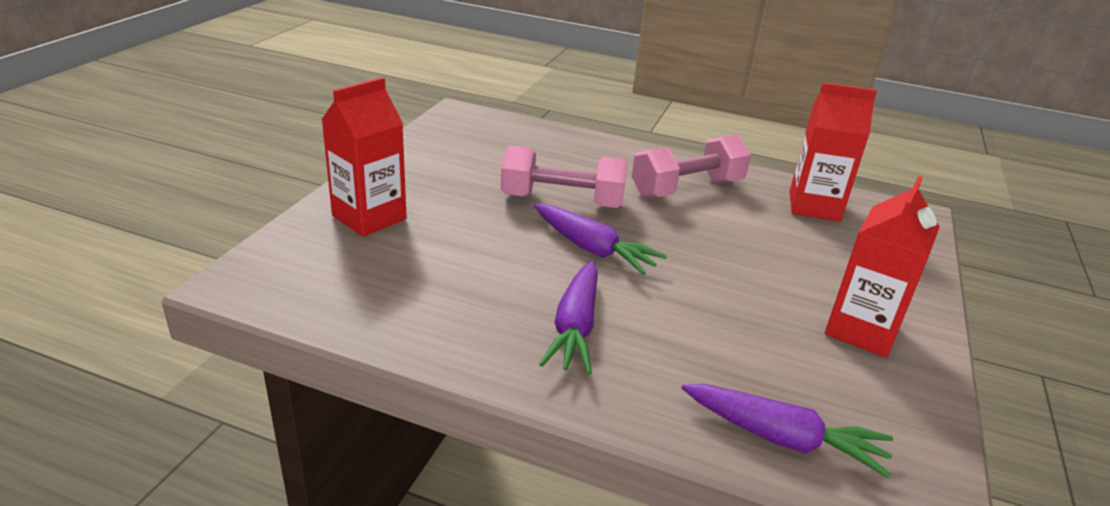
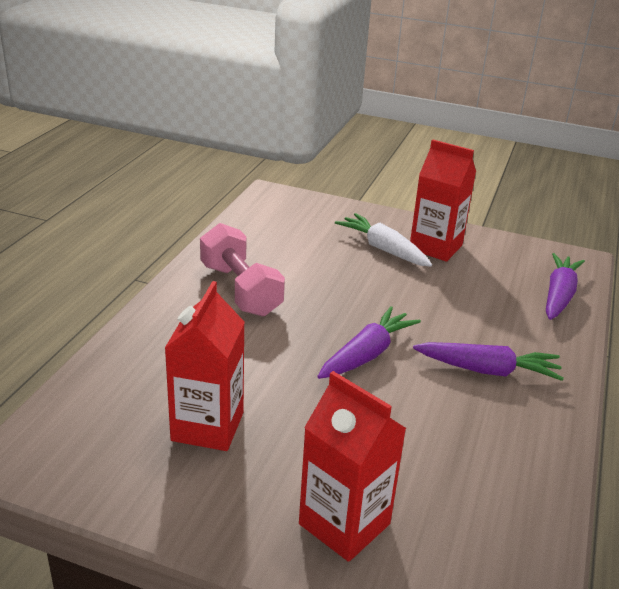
camera: 90 degrees left, 0 degrees up
pink dumbbell [501,145,628,208] -> none
red carton [789,82,877,222] -> red carton moved to [165,281,245,451]
none -> white carrot [335,213,432,267]

